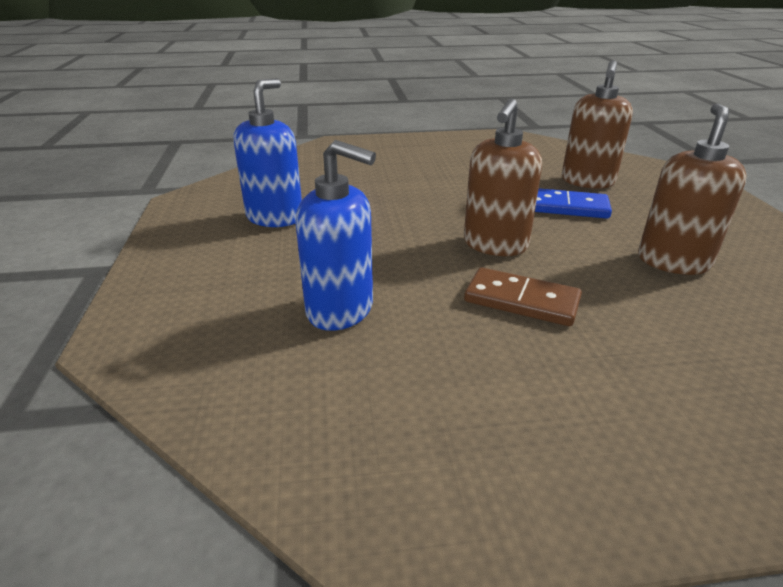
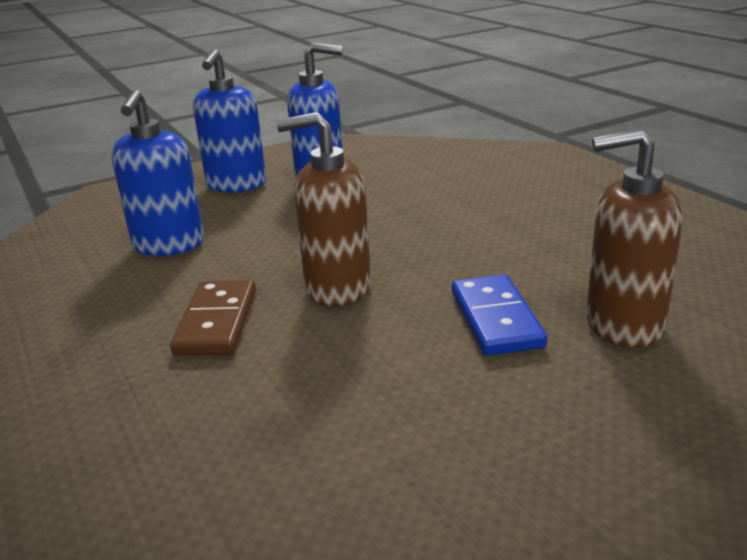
camera: 70 degrees right, 5 degrees down
brown soap dispenser [638,104,747,275] -> none
none -> blue soap dispenser [193,49,266,193]

